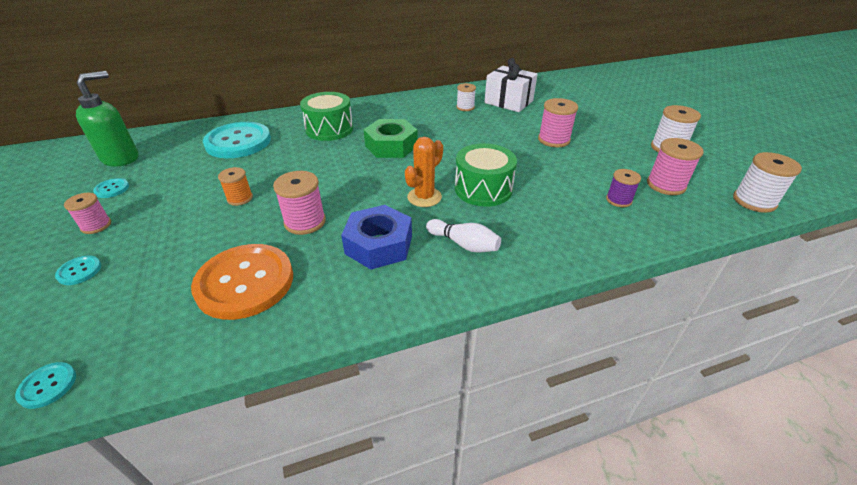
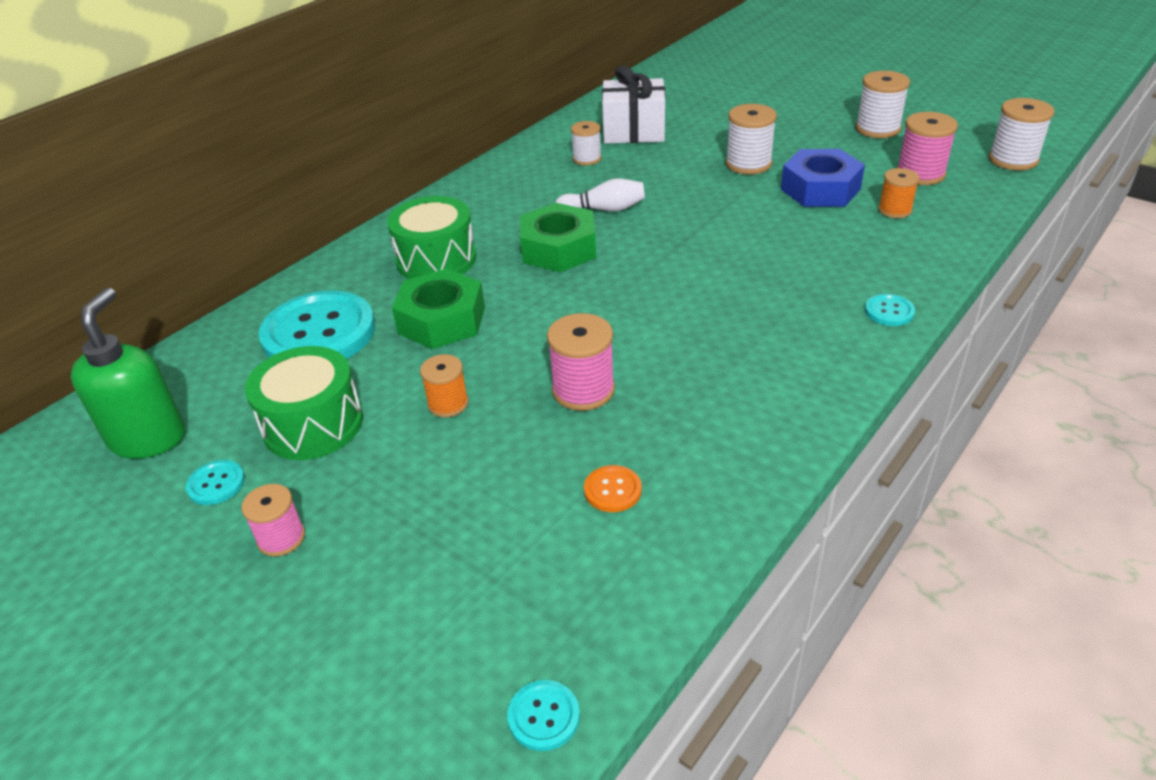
camera: 30 degrees left, 0 degrees up
turquoise button [55,256,101,285] -> turquoise button moved to [865,294,915,326]
orange button [191,244,293,320] -> orange button [584,465,642,512], size x0.41
blue nut [341,205,412,269] -> blue nut moved to [781,149,865,207]
orange cactus [405,137,443,207] -> none
white bowling pin [426,219,501,253] -> white bowling pin moved to [555,179,645,212]
green drum [455,143,517,207] -> green drum moved to [245,346,363,460]
pink spool [538,98,578,147] -> white spool [726,104,777,175]
purple spool [606,169,641,207] -> orange spool [878,168,919,218]
none -> green nut [392,268,485,349]

